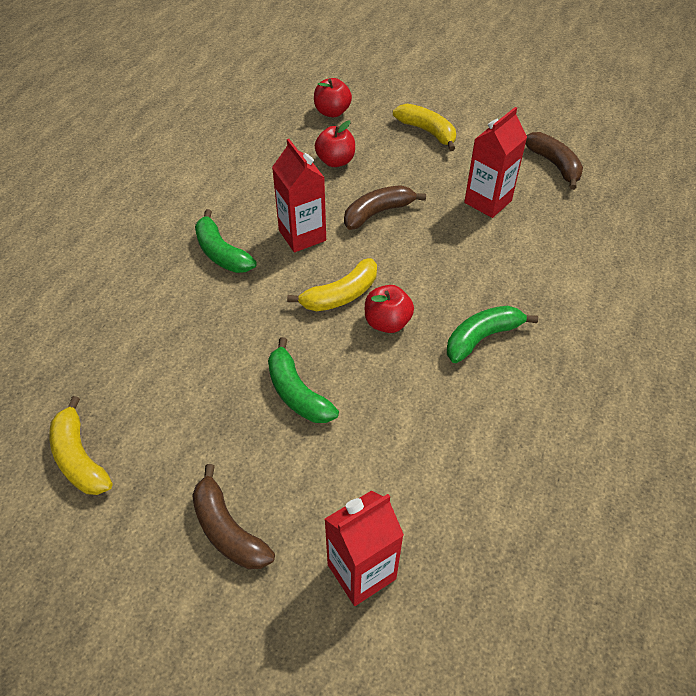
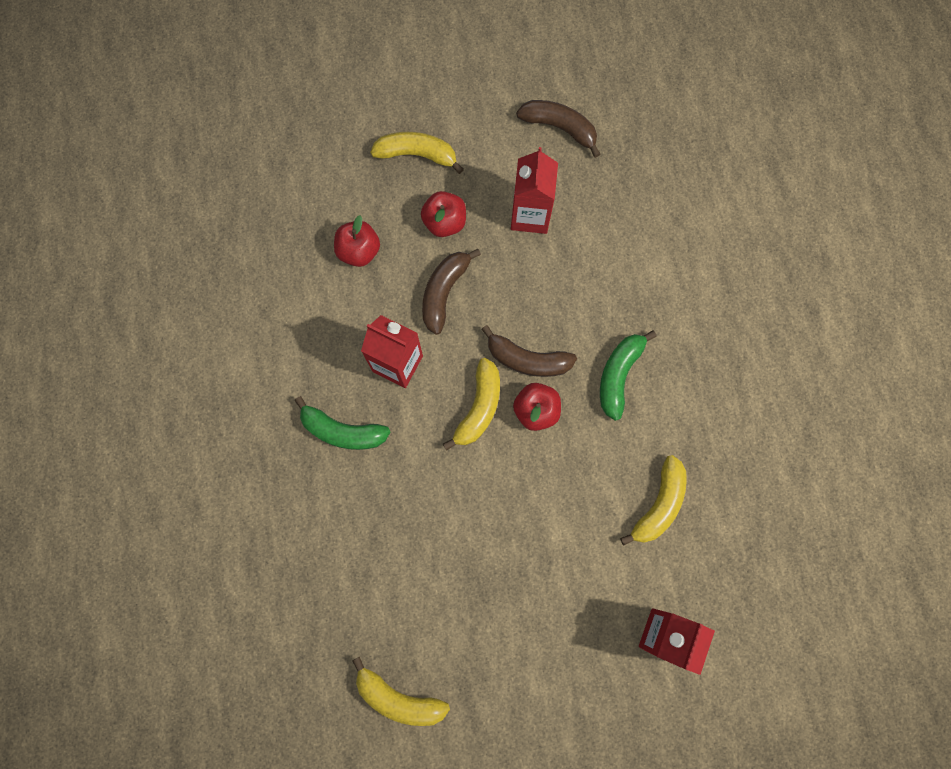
camera: 35 degrees left, 25 degrees up
brown banana [192,464,275,569] -> brown banana moved to [481,325,577,377]
green banana [268,337,339,423] -> none
red apple [314,78,352,117] -> red apple moved to [421,191,466,237]
none -> yellow banana [620,455,687,546]

